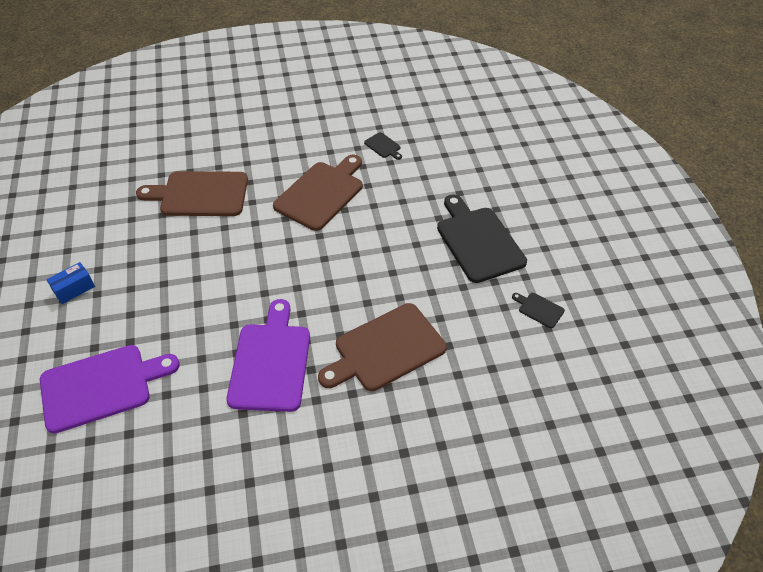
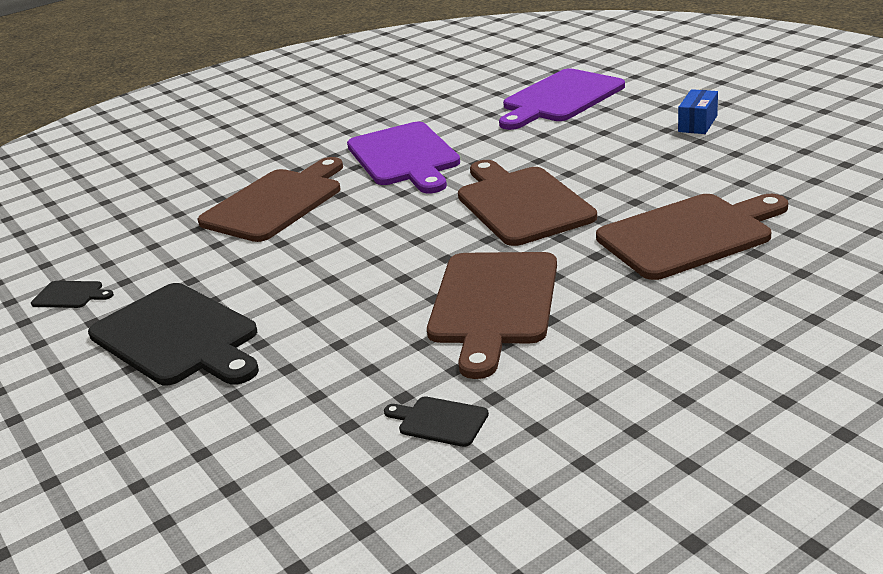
camera: 160 degrees right, 20 degrees down
none -> brown cutting board [458,160,597,246]

